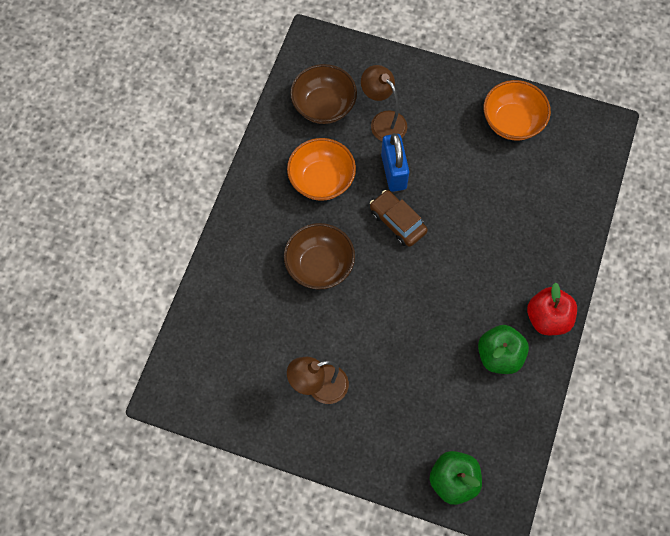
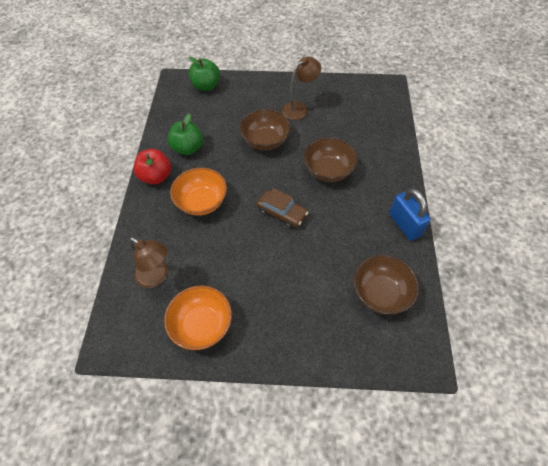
camera: 165 degrees right, 10 degrees down
orange bowl [287,138,356,201] -> orange bowl moved to [170,168,227,216]
brown lamp [361,65,407,141] -> brown lamp moved to [129,237,168,288]
blue padlock [381,133,409,192] -> blue padlock moved to [389,189,431,241]
none -> brown bowl [239,109,291,150]

